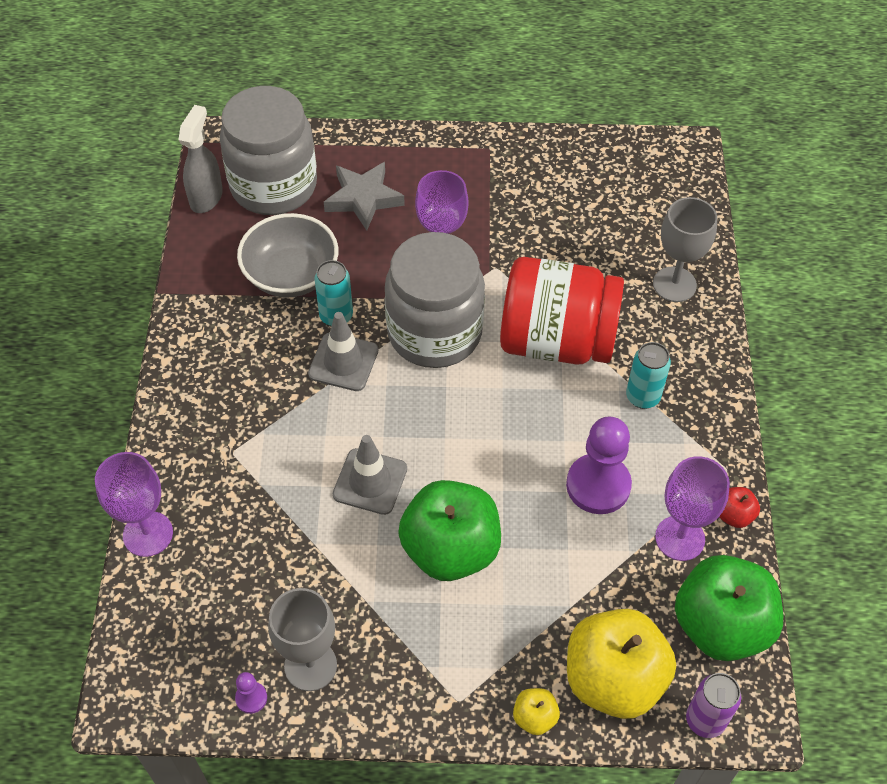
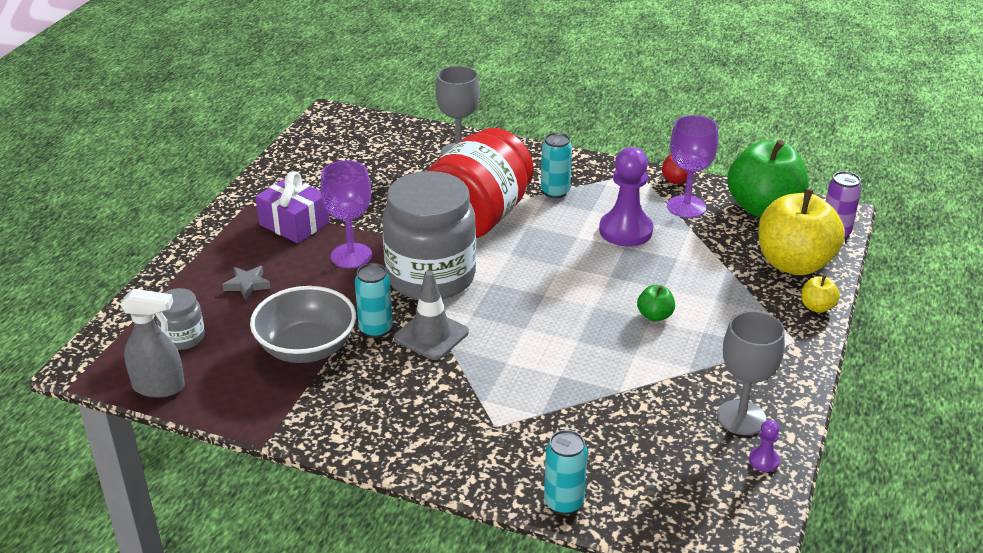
camera: 70 degrees left, 20 degrees down
purple goblet [95,452,173,557] -> turquoise can [544,430,588,515]
grey spray bottle [178,105,223,213] -> grey spray bottle turned 150 degrees clockwise [120,289,185,398]
grey jar [220,86,317,215] -> grey jar [156,288,205,350], size x0.45
grey star [324,162,405,230] -> grey star [222,266,271,300], size x0.57
grey traffic cone [333,435,407,515] -> none
green apple [398,480,501,581] -> green apple [637,285,675,322], size x0.43
none -> purple gift [255,171,330,243]

